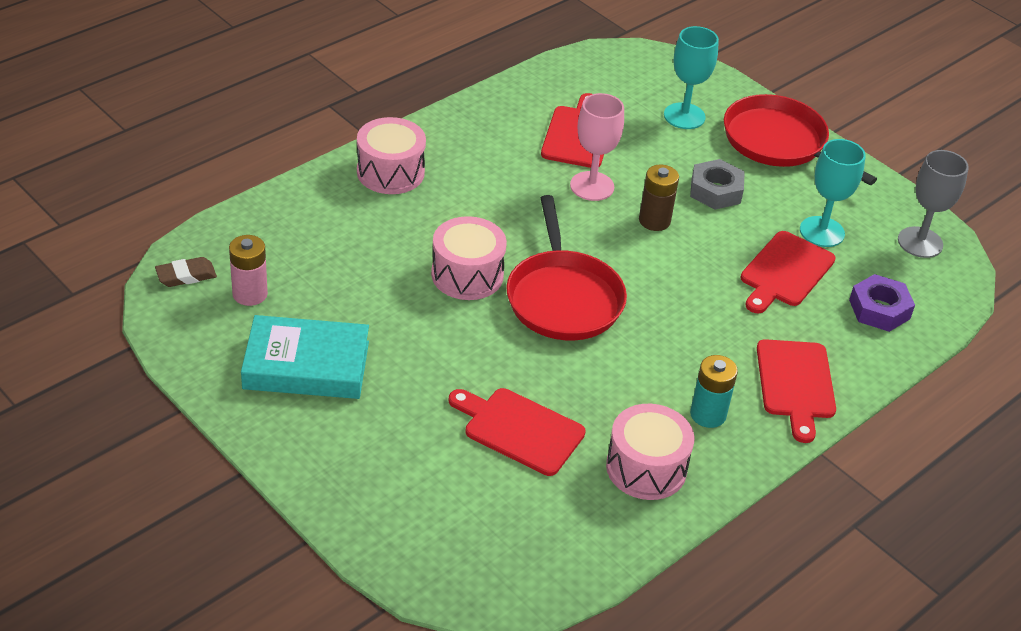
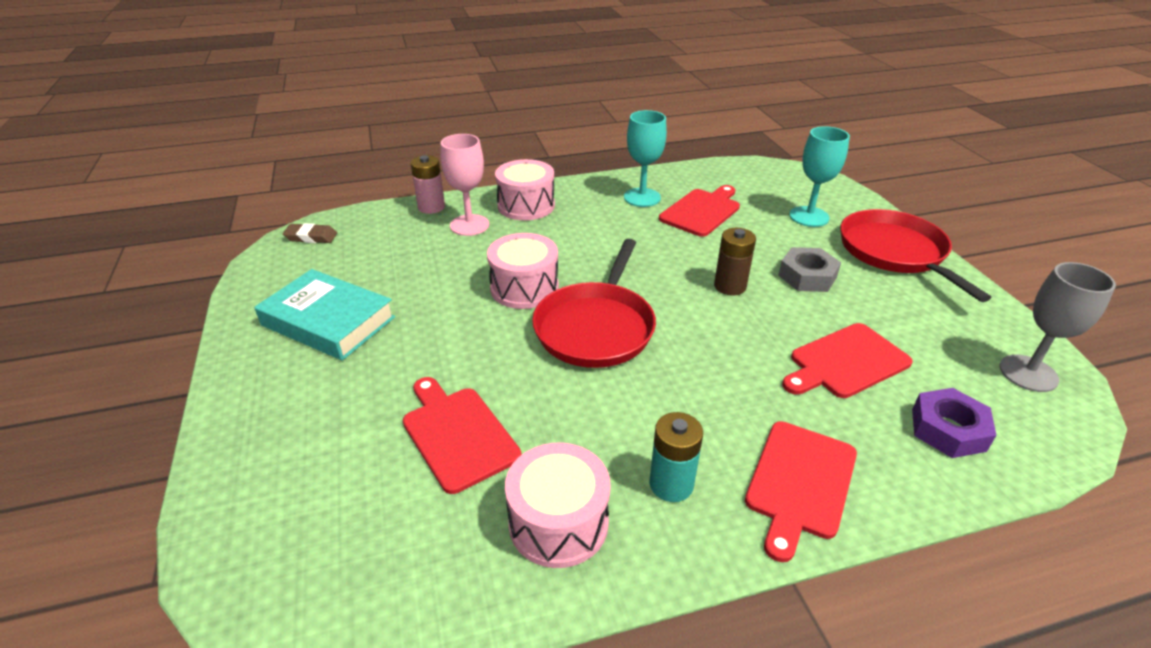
camera: 30 degrees right, 5 degrees down
pink battery [229,235,268,306] -> pink battery moved to [411,155,445,214]
pink goblet [570,93,624,201] -> pink goblet moved to [441,134,489,236]
turquoise goblet [800,139,866,247] -> turquoise goblet moved to [624,110,667,207]

